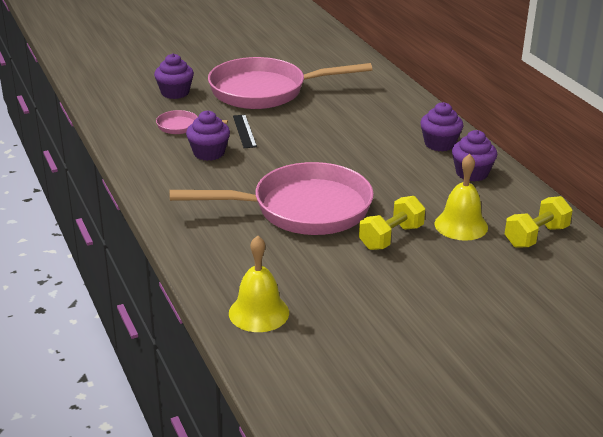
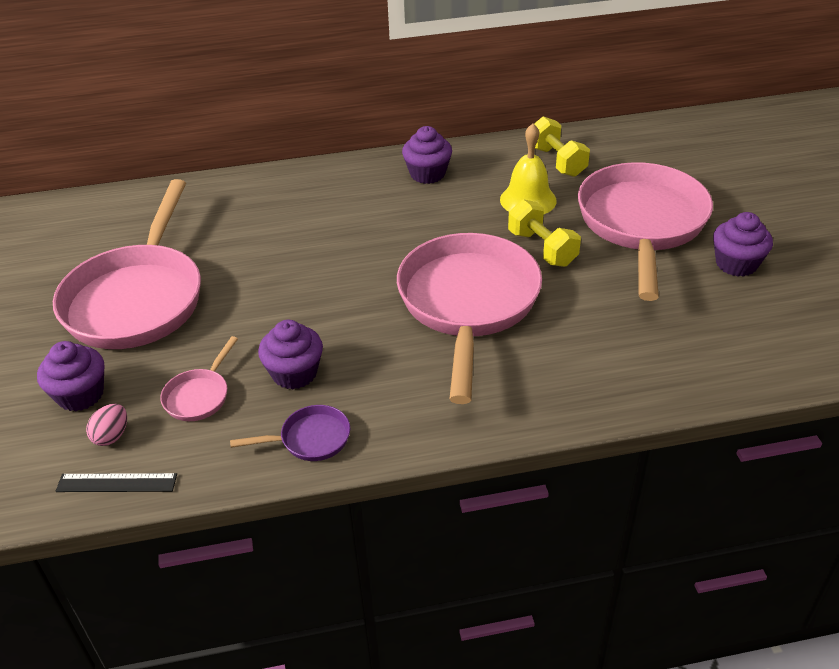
camera: 75 degrees left, 10 degrees up
yellow bell [229,236,289,332] -> none
black ruler [233,115,257,148] -> black ruler moved to [56,473,177,492]
purple cupcake [420,102,464,151] -> purple cupcake moved to [713,212,773,277]
none -> pink egg [86,404,127,446]
none -> purple pan [230,405,350,461]
none -> pink pan [578,162,713,301]

